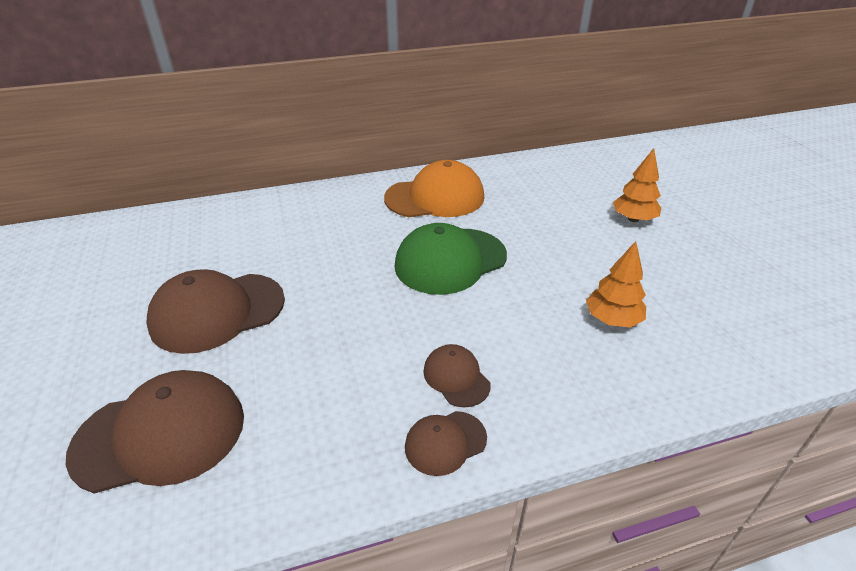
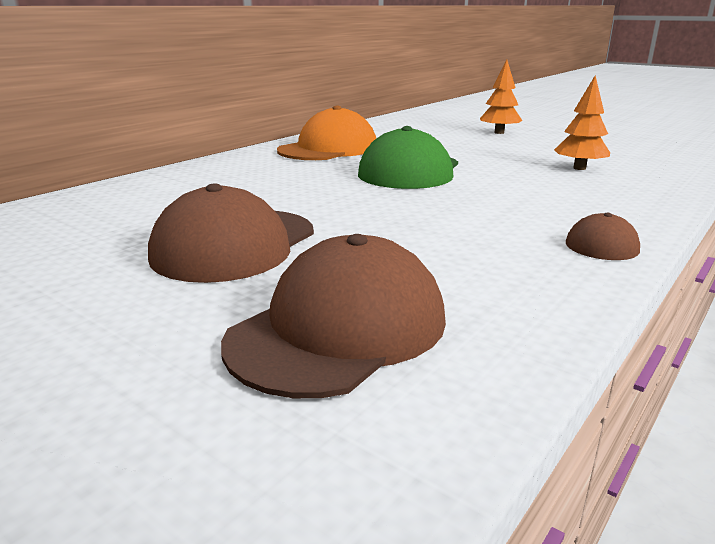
camera: 35 degrees left, 15 degrees down
brown cap [423,344,491,407] -> none

